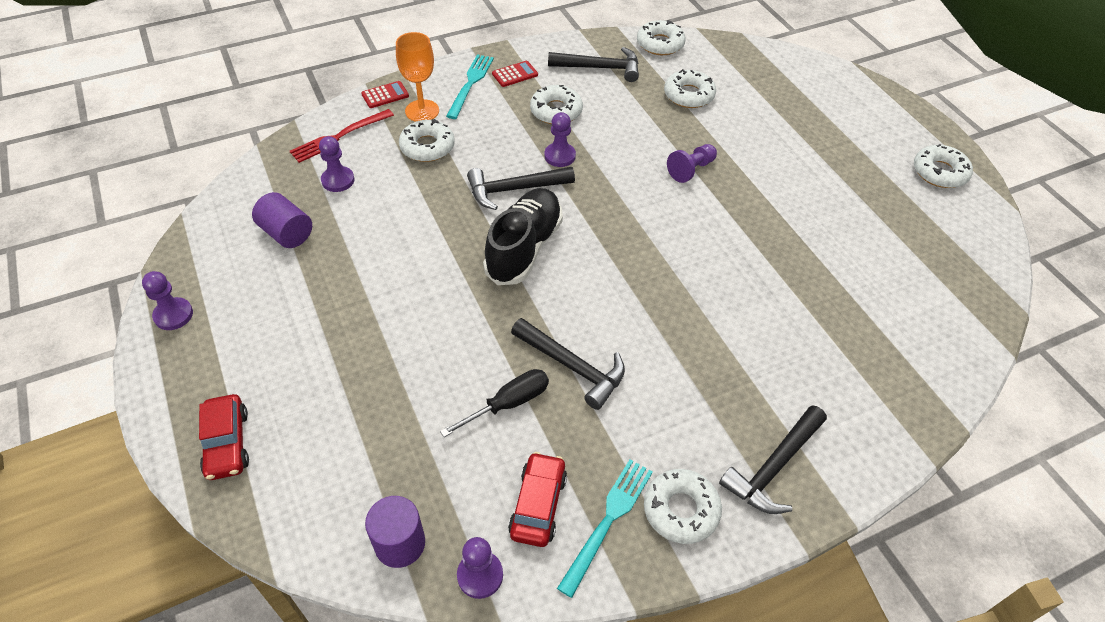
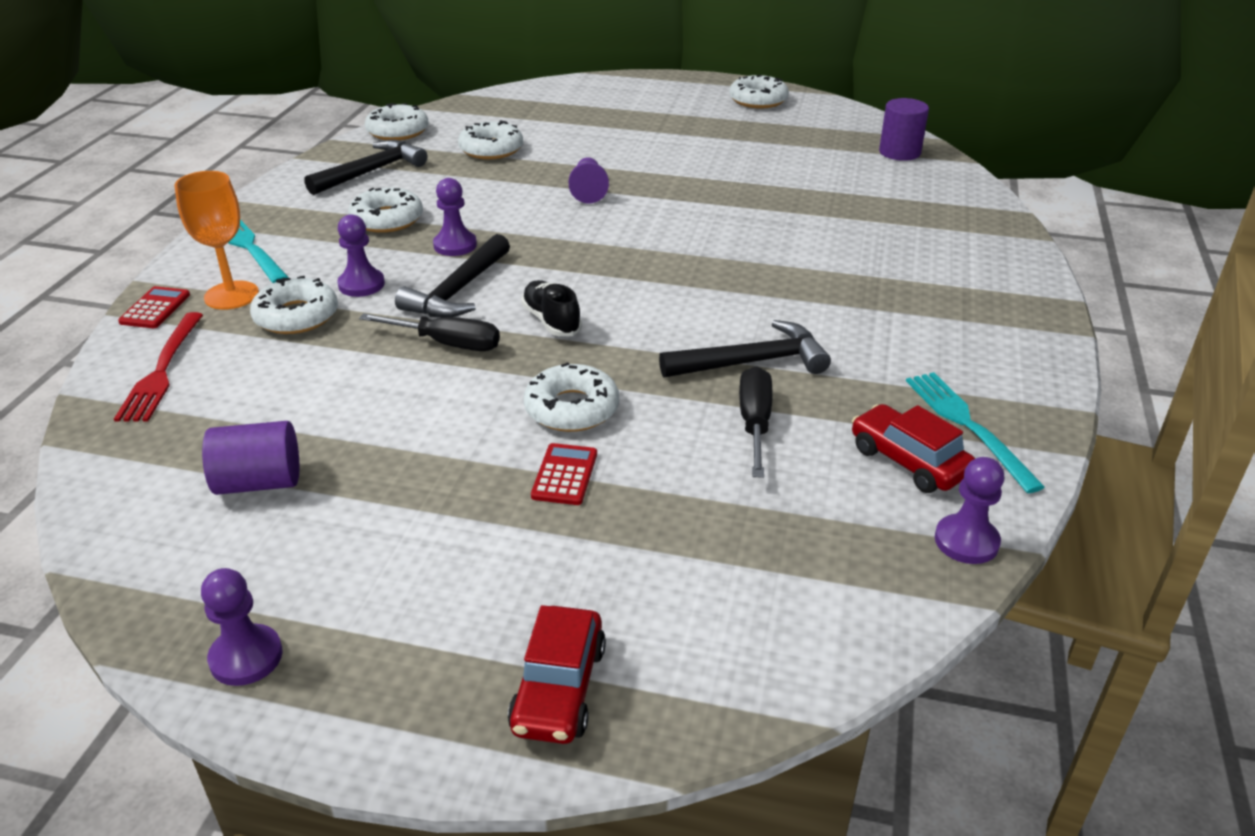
camera: 50 degrees left, 15 degrees down
red car [199,394,249,480] -> red car turned 75 degrees clockwise [508,605,606,744]
purple pawn [319,136,354,192] -> purple pawn moved to [337,214,385,297]
purple cylinder [365,496,425,568] -> purple cylinder moved to [879,98,929,161]
black shoe [483,188,563,285] -> black shoe [521,280,582,336], size x0.54
red calculator [492,61,538,87] -> red calculator moved to [531,443,597,505]
white donut [644,469,722,544] -> white donut moved to [524,362,619,432]
black hammer [719,405,827,514] -> none
none -> black screwdriver [359,313,500,351]

